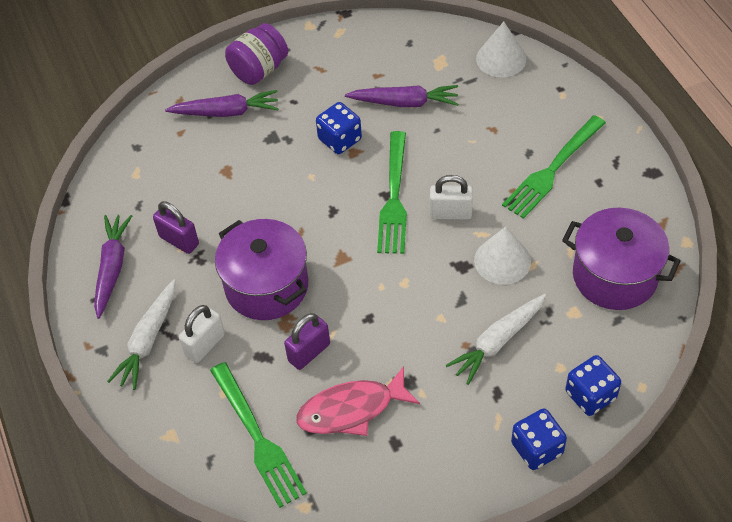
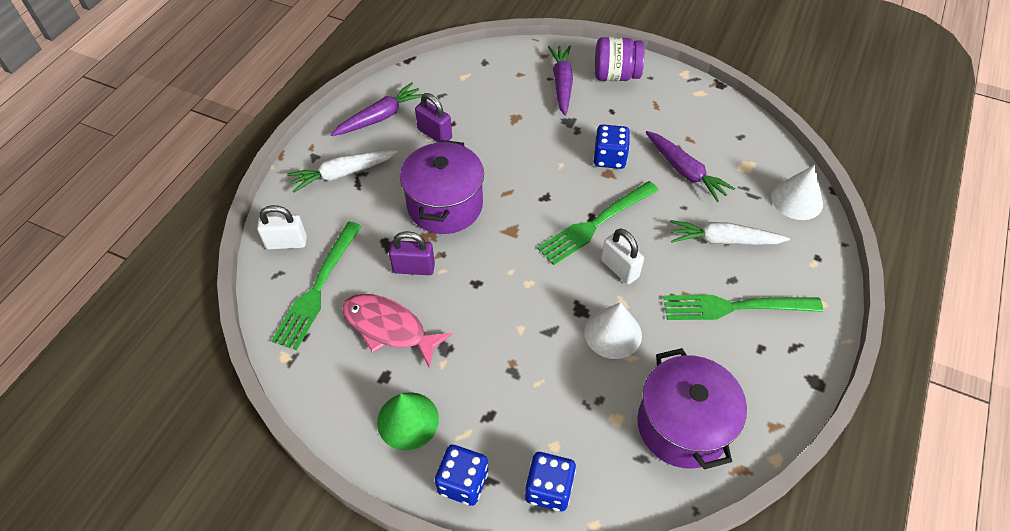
camera: 45 degrees right, 0 degrees up
purple padlock [153,201,199,254] -> purple padlock turned 45 degrees counterclockwise [415,93,452,143]
purple carrot [165,90,279,117] -> purple carrot turned 135 degrees counterclockwise [548,45,573,116]
white padlock [179,305,225,363] -> white padlock moved to [257,205,307,249]
white carrot [446,294,546,385] -> white carrot moved to [670,220,790,245]
none -> green cone [377,392,439,450]

